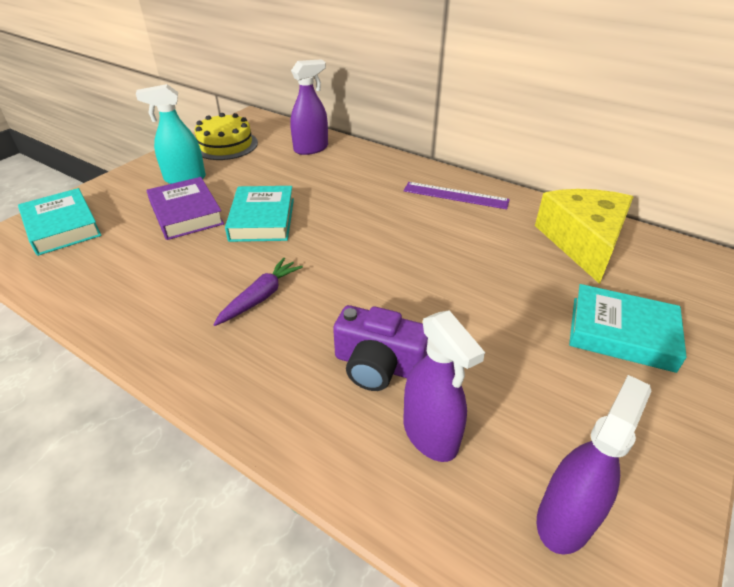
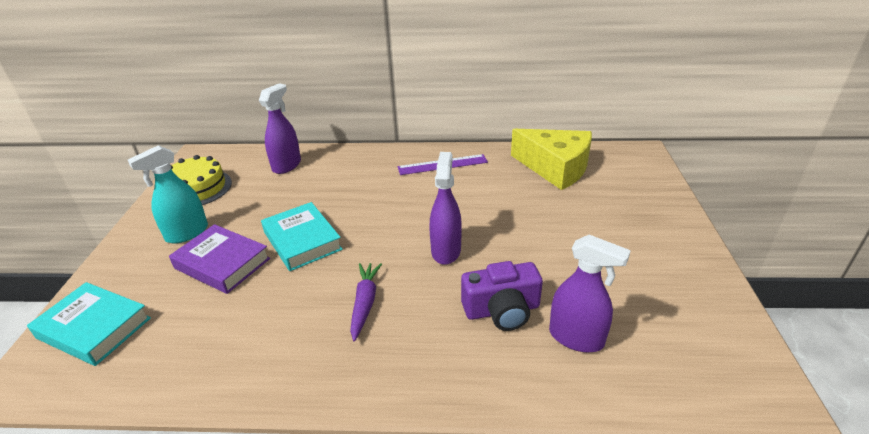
camera: 30 degrees left, 5 degrees down
yellow cheese [535,189,633,284] -> yellow cheese turned 150 degrees clockwise [511,129,592,190]
purple spray bottle [537,375,651,555] -> purple spray bottle moved to [429,152,462,265]
turquoise book [569,284,687,373] -> none

